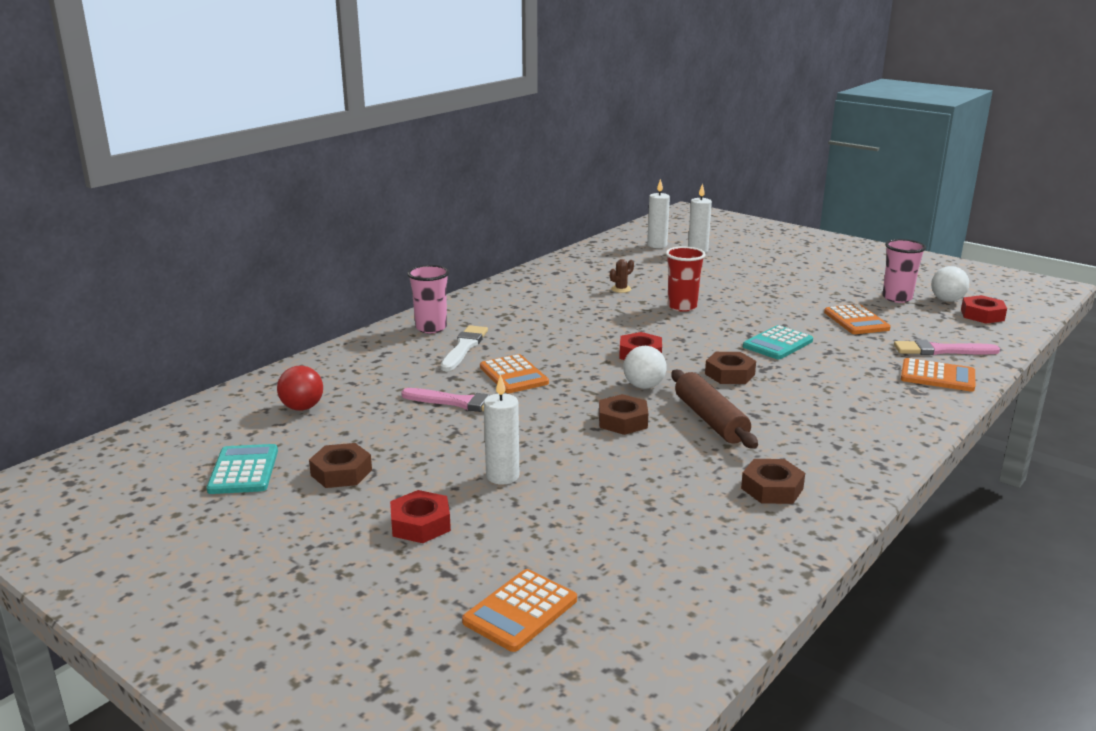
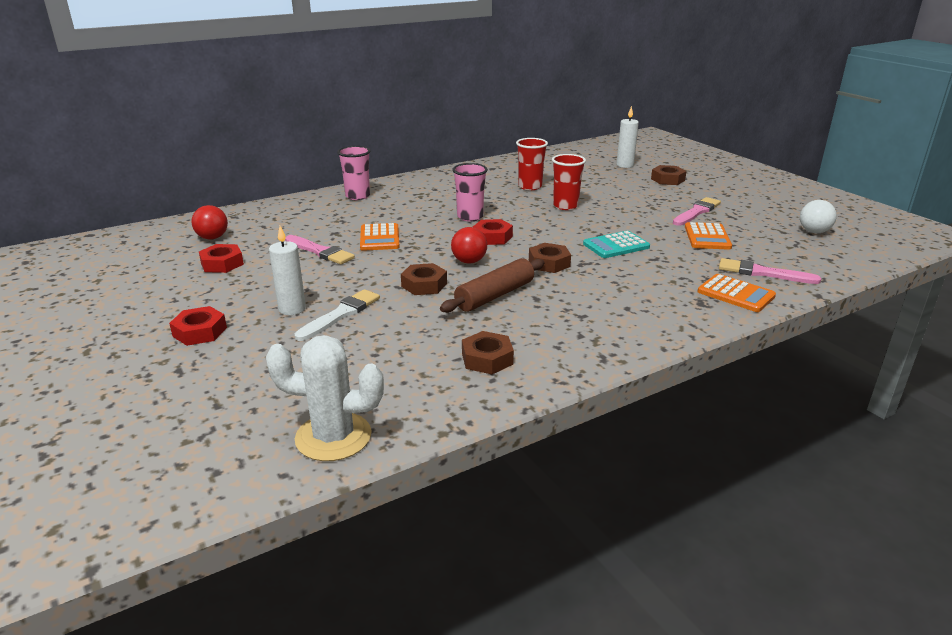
camera: 20 degrees right, 5 degrees up
turquoise calculator [207,444,278,494] -> none
brown nut [309,443,372,488] -> brown nut moved to [651,165,686,185]
white brush [440,325,488,371] -> white brush moved to [295,289,380,341]
orange calculator [462,569,577,652] -> none
brown cactus [610,259,634,293] -> red cup [516,138,548,190]
white ball [623,346,667,389] -> red ball [451,227,487,264]
white candle [647,179,670,248] -> none
brown rolling pin [671,370,758,449] -> brown rolling pin turned 45 degrees clockwise [440,258,545,313]
pink cup [883,239,926,303] -> pink cup moved to [452,163,488,221]
red nut [961,295,1007,324] -> red nut moved to [199,244,244,273]
none -> white cactus [266,335,384,461]
none -> pink brush [673,197,721,226]

